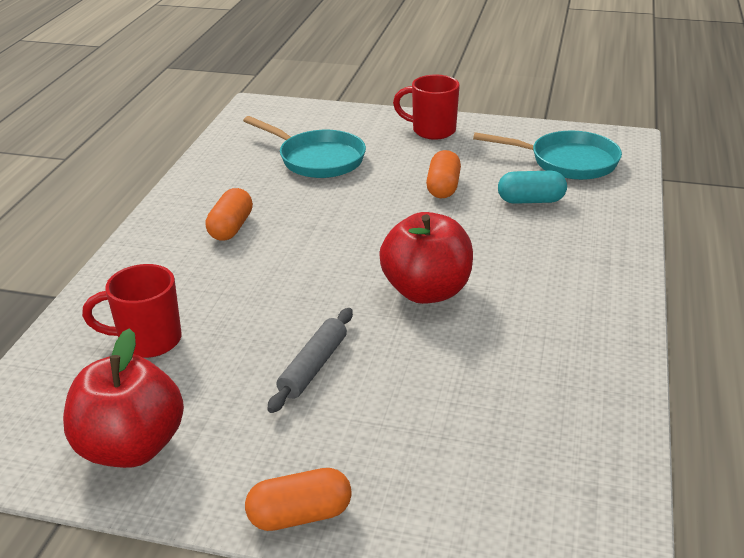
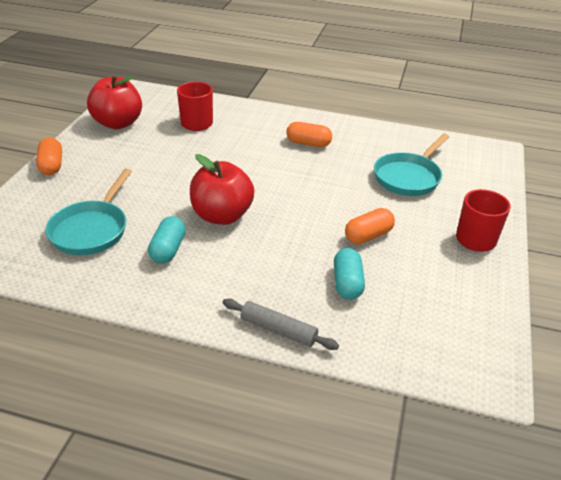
camera: 90 degrees right, 5 degrees up
grey rolling pin [267,308,353,413] -> grey rolling pin moved to [223,299,339,350]
orange capsule [426,150,461,198] -> orange capsule turned 45 degrees counterclockwise [345,208,395,244]
turquoise pan [473,131,622,180] -> turquoise pan moved to [45,169,132,255]
none -> turquoise capsule [148,216,186,264]

